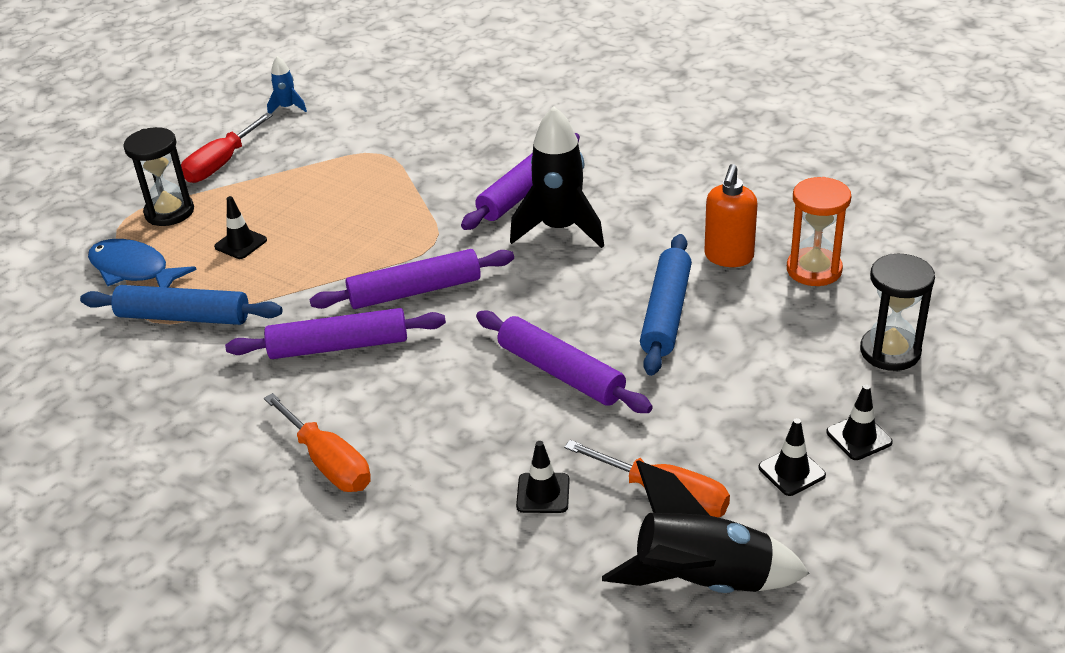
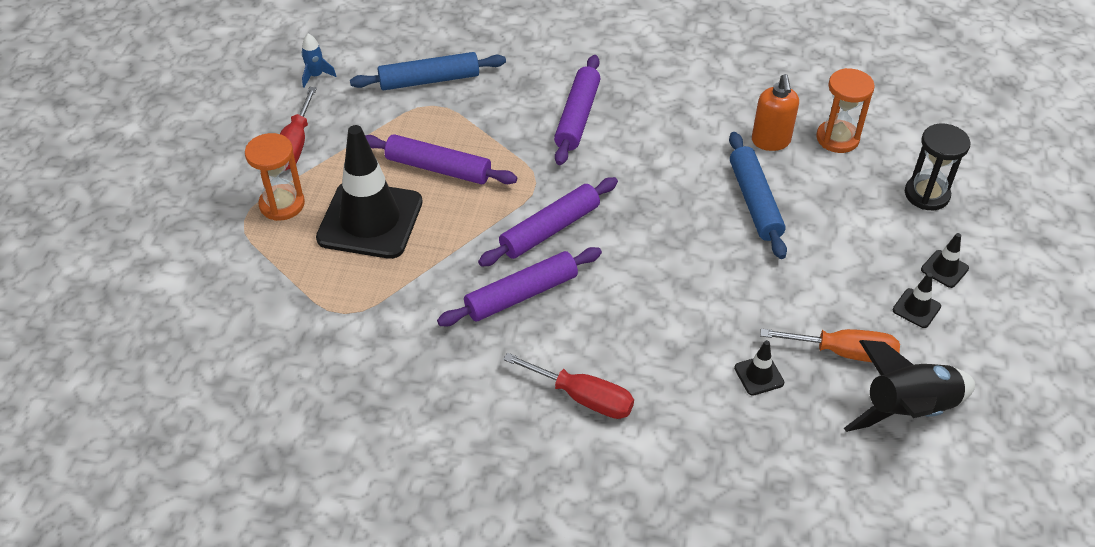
camera: 25 degrees left, 10 degrees up
blue rolling pin [80,285,282,325] -> blue rolling pin moved to [350,52,506,90]
blue fish [88,239,197,288] -> none
black hourglass [123,127,194,226] -> orange hourglass [245,133,305,221]
black traffic cone [214,196,267,259] -> black traffic cone [316,125,422,259], size x2.49
orange screwdriver [264,393,371,492] -> red screwdriver [503,353,634,419]
purple rolling pin [476,311,653,413] -> purple rolling pin moved to [365,134,517,184]
black rocket [510,106,604,248] -> none

